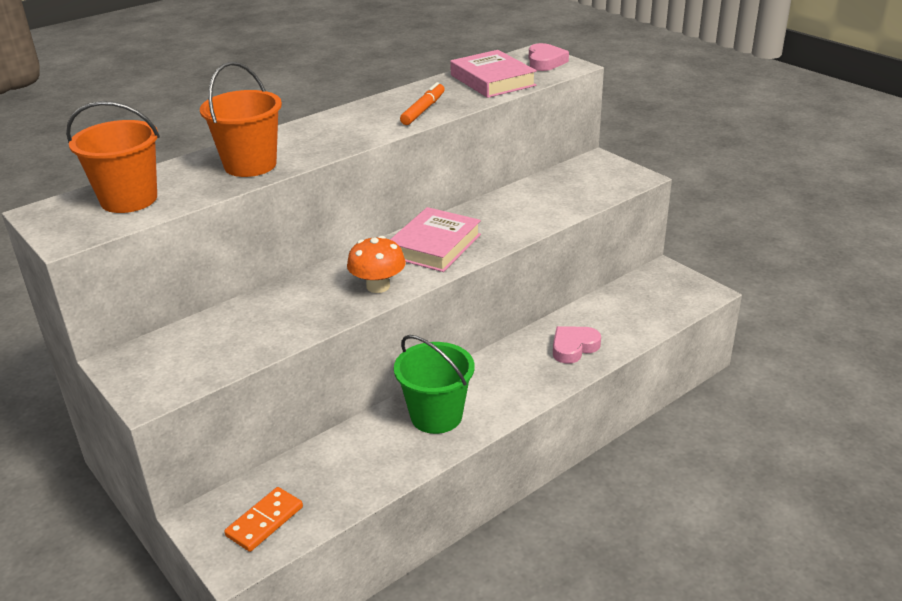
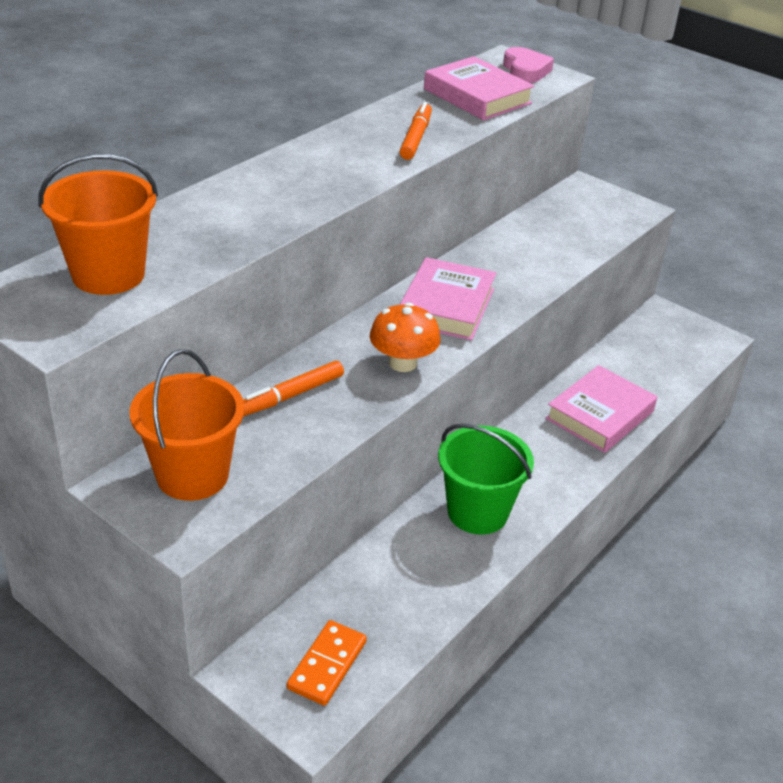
camera: 15 degrees left, 5 degrees up
orange bucket [200,62,282,177] -> orange bucket moved to [129,349,244,501]
pink heart [553,326,601,364] -> pink book [546,365,657,453]
none -> orange marker [243,361,344,416]

